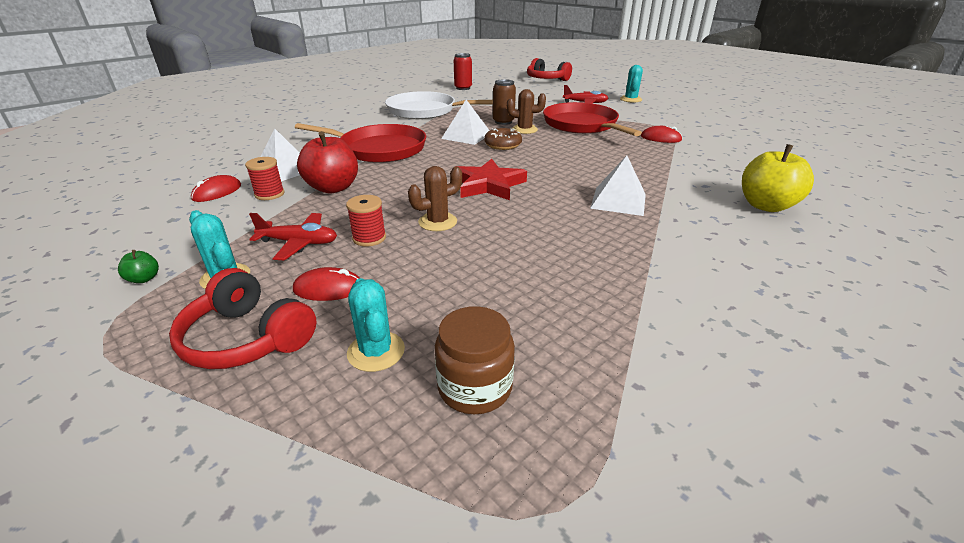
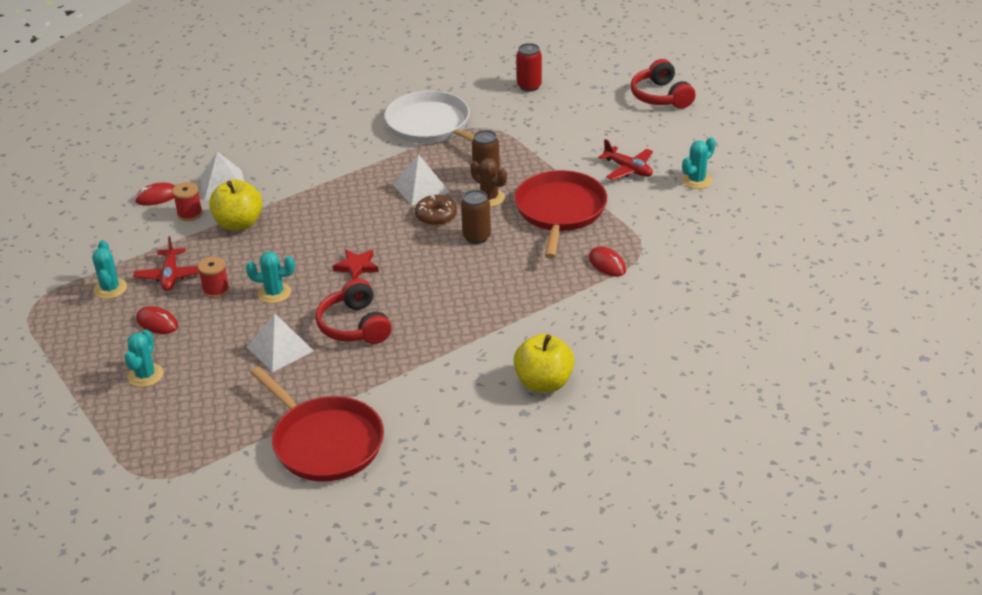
camera: 35 degrees right, 5 degrees up
green apple [118,250,159,283] -> none
red headphones [169,268,316,369] -> red headphones moved to [316,278,392,344]
red plane [249,213,337,261] -> red plane turned 45 degrees clockwise [133,236,199,291]
red pan [295,123,426,163] -> red pan moved to [250,367,384,482]
red apple [297,131,358,193] -> yellow apple [209,179,263,231]
brown cactus [408,166,462,231] -> turquoise cactus [246,251,295,303]
brown jar [435,306,515,414] -> none
red star [457,159,527,200] -> red star [333,249,379,279], size x0.62
white pyramid [590,155,646,216] -> white pyramid moved to [247,313,314,372]
none -> brown can [461,190,491,244]

